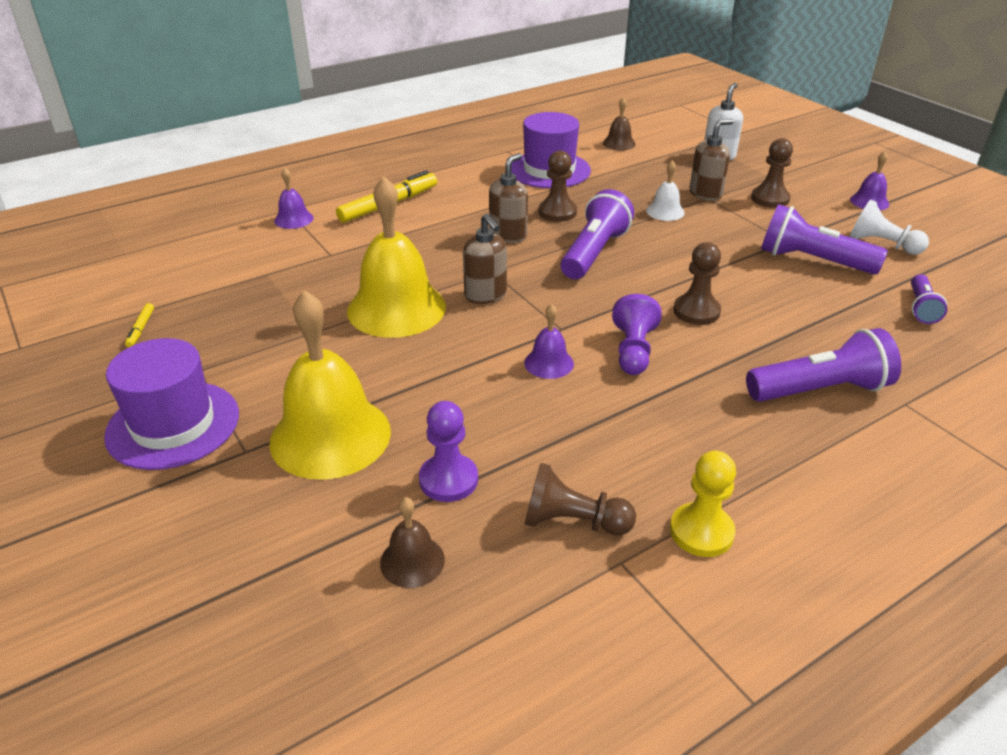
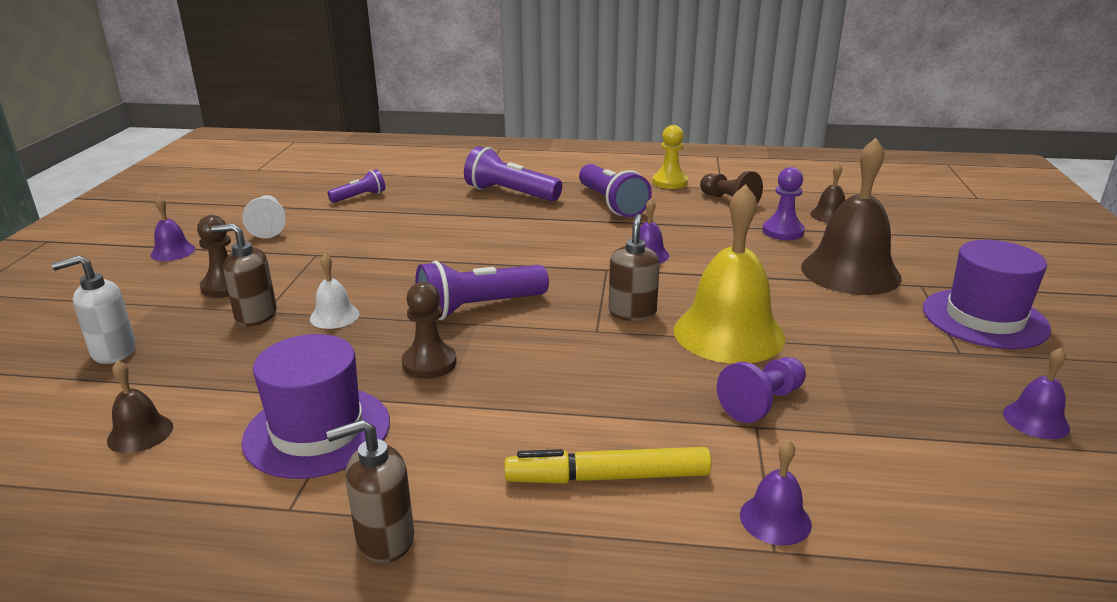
camera: 140 degrees left, 10 degrees down
yellow marker [125,303,154,347] -> purple bell [1003,348,1070,439]
yellow bell [269,290,391,480] -> brown bell [801,138,902,295]
brown soap dispenser [489,153,528,243] -> brown soap dispenser moved to [326,419,414,563]
purple pawn [612,294,662,375] -> purple pawn moved to [717,357,806,423]
brown pawn [673,242,721,325] -> none
purple flashlight [761,204,888,275] -> purple flashlight moved to [579,164,652,218]

